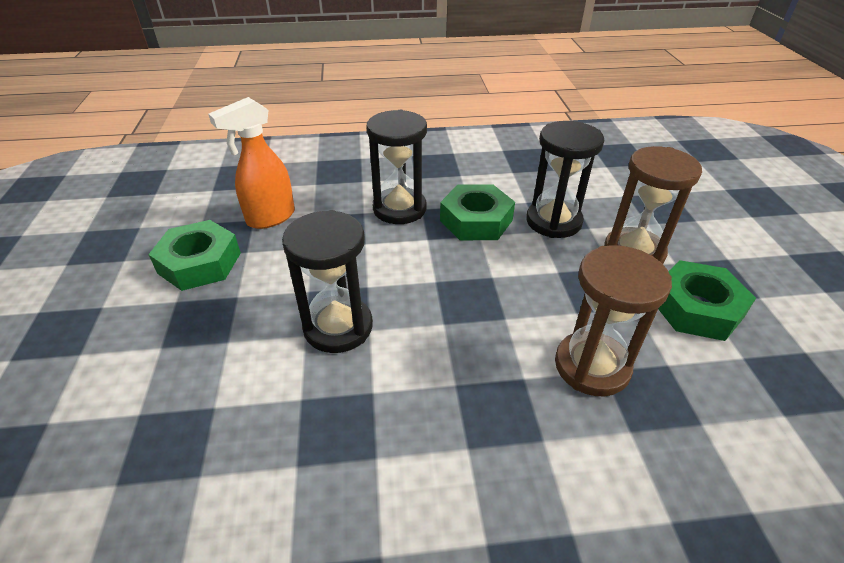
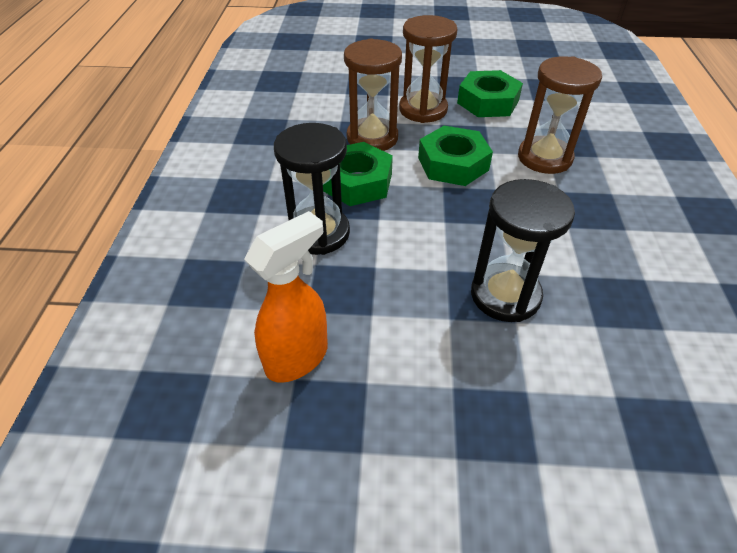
camera: 80 degrees left, 5 degrees up
green nut [148,220,241,291] -> green nut moved to [418,126,493,186]
orange spray bottle [208,97,295,229] -> orange spray bottle turned 105 degrees counterclockwise [244,211,328,383]
black hourglass [526,121,604,238] -> brown hourglass [344,39,402,151]

